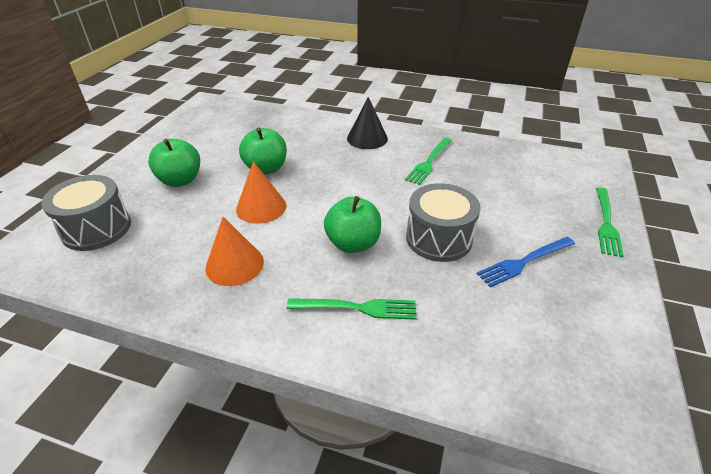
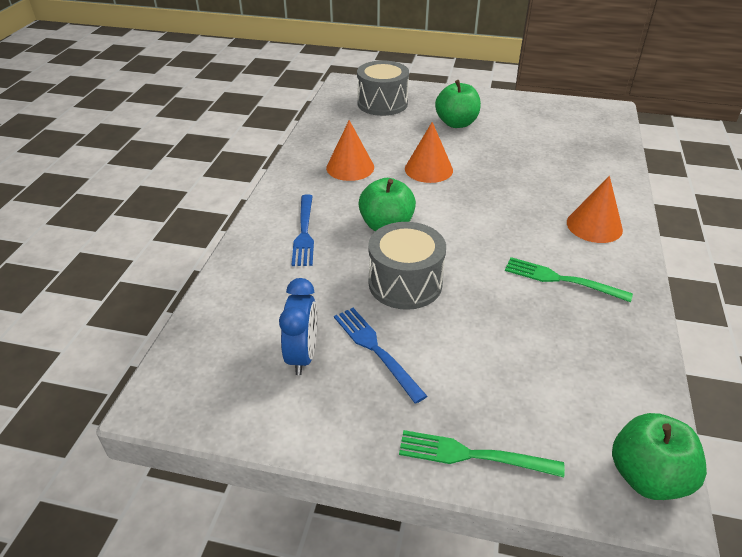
camera: 85 degrees right, 0 degrees up
green apple [239,128,287,175] -> green apple moved to [612,413,707,500]
green fork [286,298,416,320] -> blue fork [292,194,314,266]
black cone [347,97,388,149] -> orange cone [567,176,623,243]
none -> blue clock [279,278,317,375]

